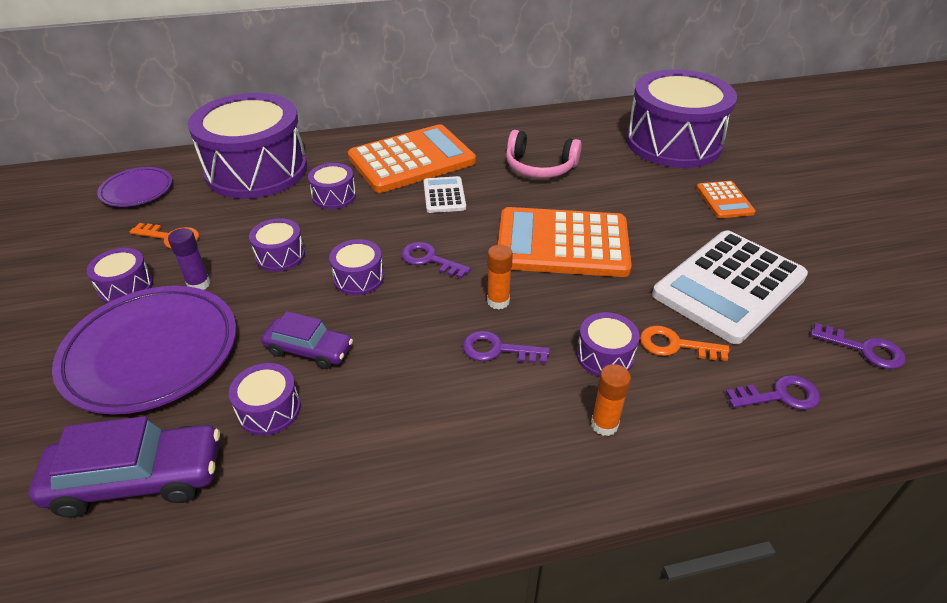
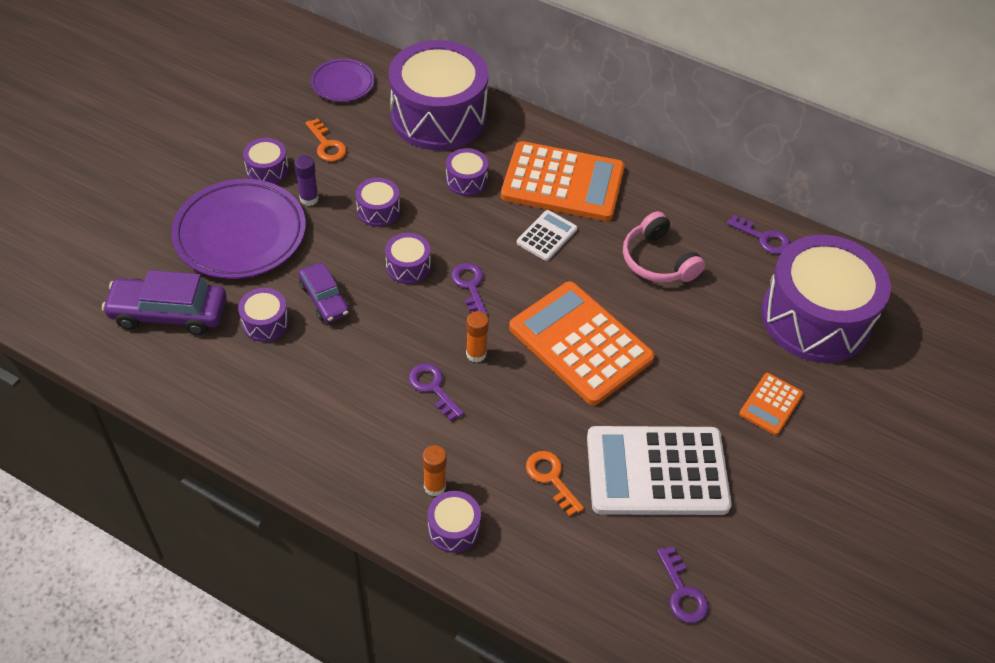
camera: 40 degrees right, 10 degrees up
purple car [29,416,220,518] -> purple car turned 150 degrees clockwise [102,270,227,335]
purple drum [577,312,640,377] -> purple drum moved to [427,491,481,553]
purple key [726,375,820,410] -> purple key moved to [727,214,790,254]

